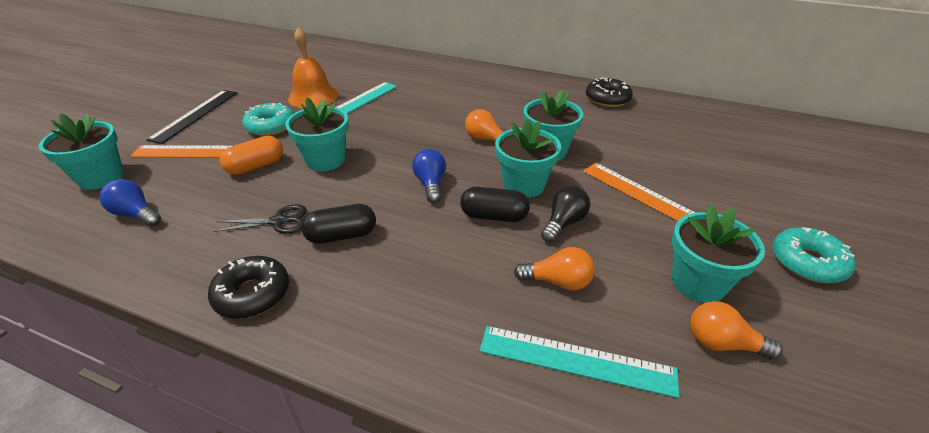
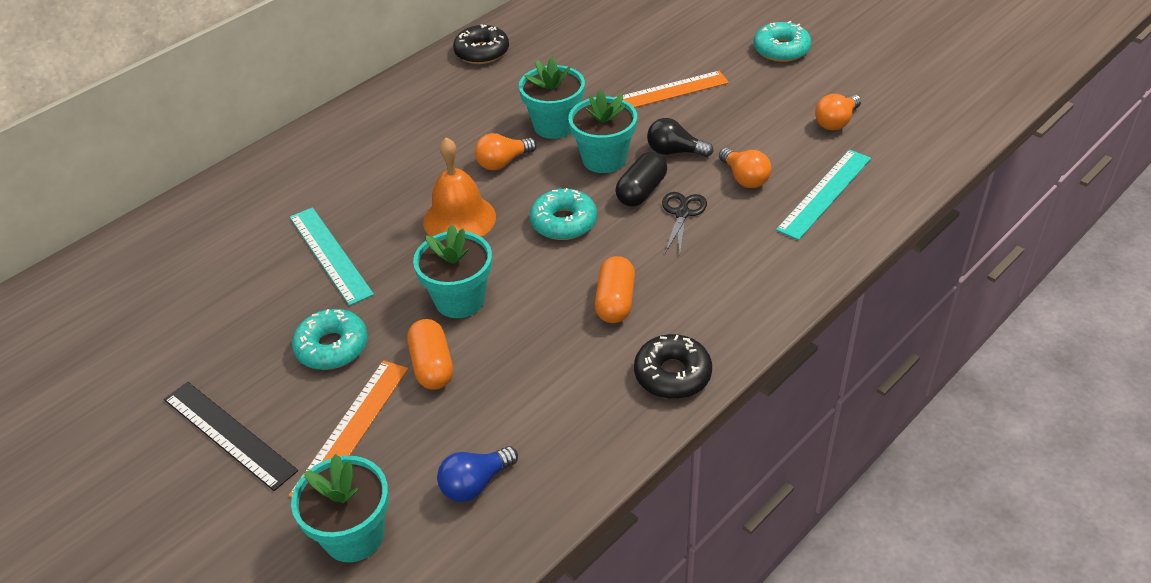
camera: 65 degrees left, 5 degrees up
black scissors [214,204,307,234] -> black scissors moved to [662,192,707,254]
orange bell [288,27,338,108] -> orange bell moved to [423,137,496,237]
black capsule [301,204,376,244] -> orange capsule [595,256,635,323]
blue light bulb [412,149,446,203] -> turquoise donut [530,188,597,240]
orange light bulb [514,247,595,291] -> orange light bulb turned 120 degrees clockwise [719,148,771,188]
black light bulb [541,186,590,242] -> black light bulb turned 45 degrees counterclockwise [647,118,714,157]
turquoise flower pot [672,205,765,303] -> none

